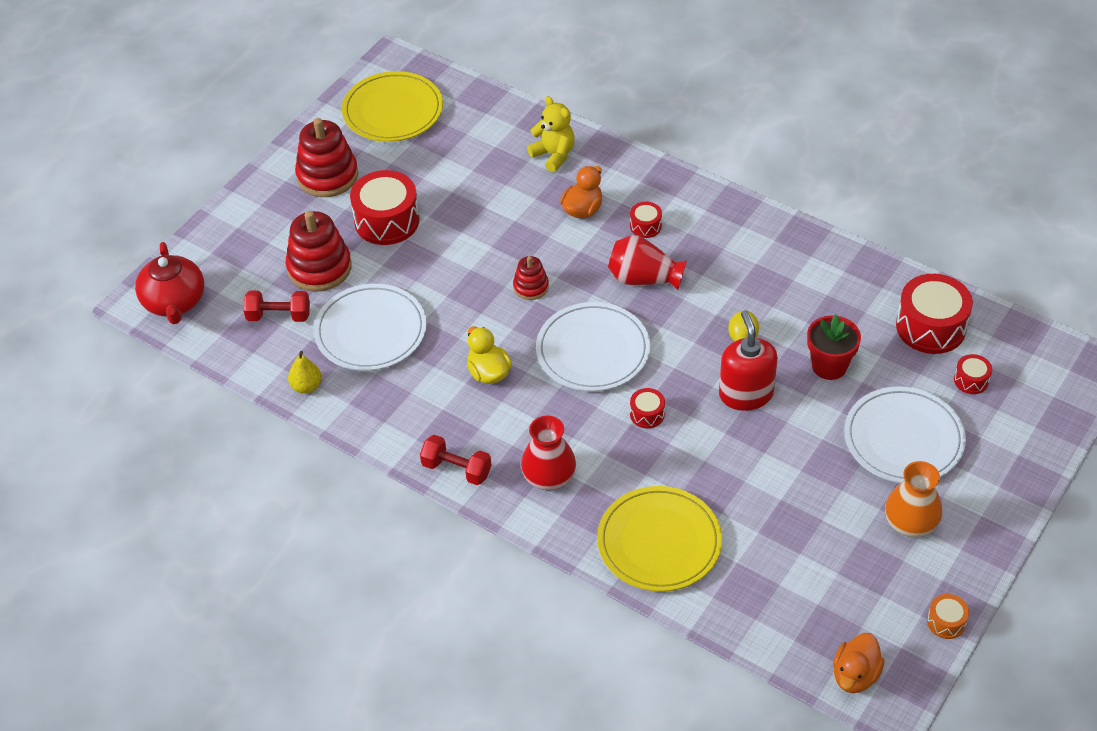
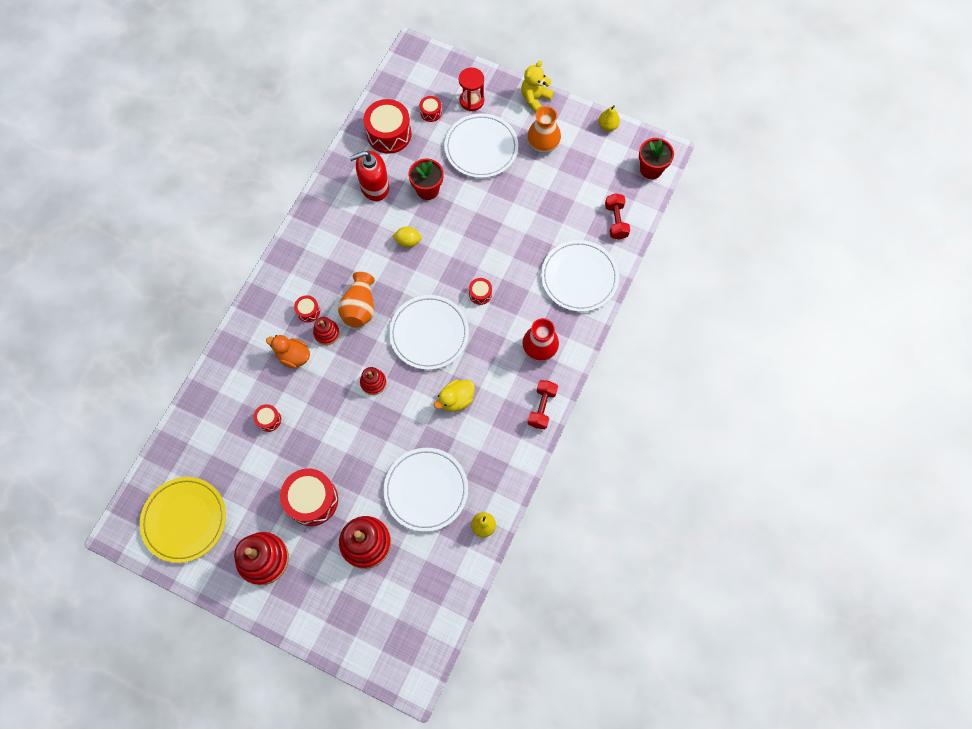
camera: 100 degrees left, 20 degrees up
red teapot [135,242,204,324] -> none
red dumbbell [243,291,310,322] -> red dumbbell moved to [605,193,630,240]
yellow teddy bear [527,96,574,172] -> yellow teddy bear moved to [521,60,554,113]
yellow plate [597,486,722,592] -> white plate [541,240,619,312]
red vase [608,235,687,290] -> orange vase [338,272,374,327]
red soap dispenser [719,310,778,411] -> red soap dispenser moved to [349,151,389,201]
orange duck [833,633,885,693] -> red flower pot [639,138,674,179]
orange drum [927,594,969,639] -> yellow pear [599,105,620,131]
none -> red drum [253,404,281,432]
none -> red stacking toy [313,317,340,345]
none -> red hourglass [459,67,484,111]

